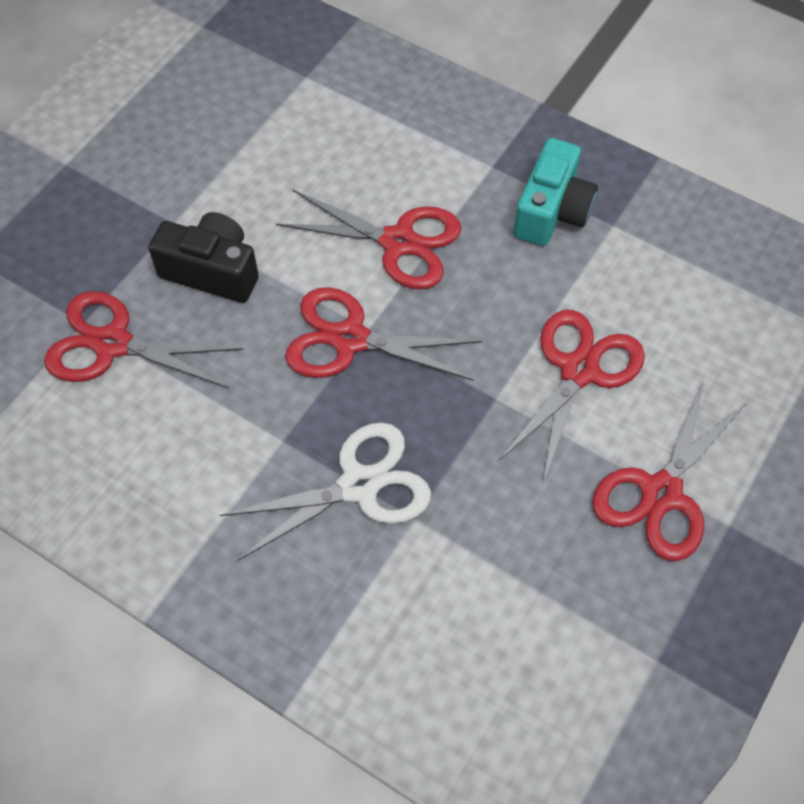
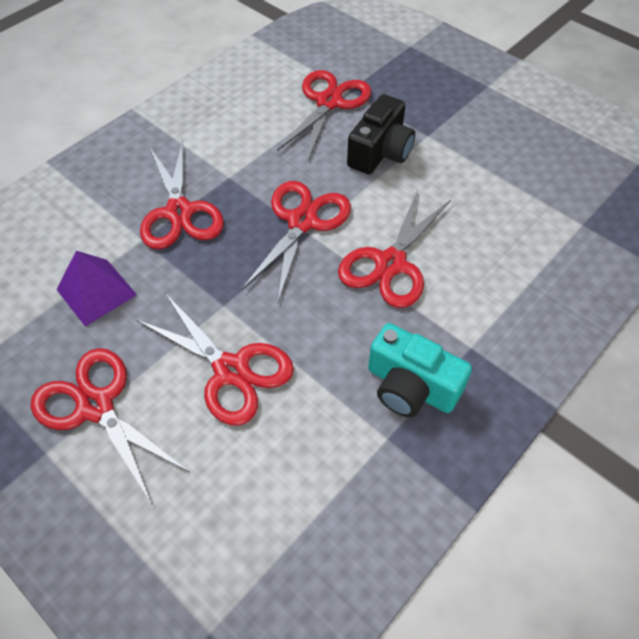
camera: 100 degrees right, 5 degrees down
white scissors [219,423,431,561] -> red scissors [140,140,224,249]
none -> purple pyramid [56,251,137,327]

